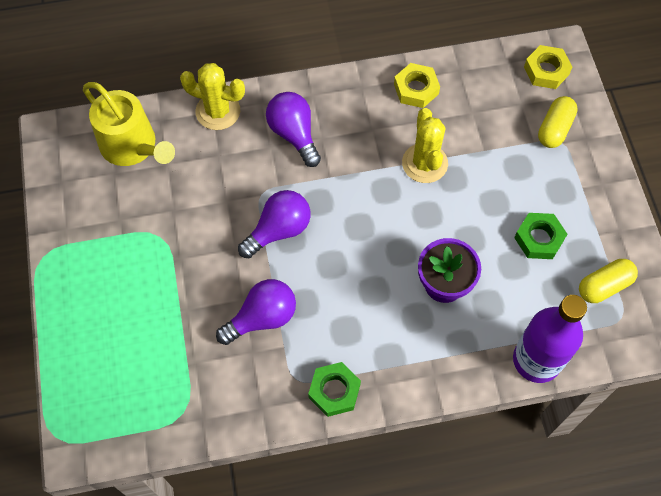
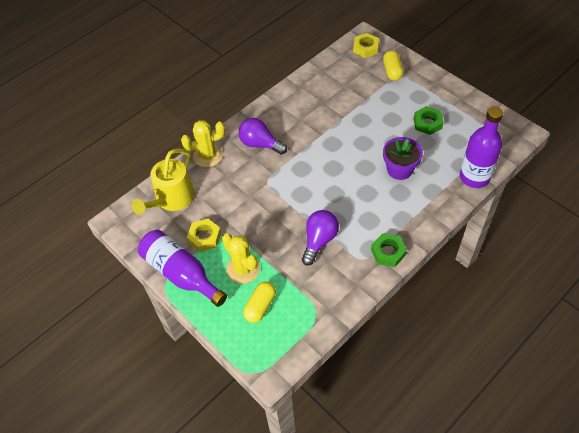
camera: 30 degrees left, 10 degrees down
yellow watering can [83,82,175,166] -> yellow watering can turned 105 degrees clockwise [132,149,195,215]
purple light bulb [238,190,311,258] -> none
yellow nut [394,63,440,108] -> yellow nut moved to [187,219,221,252]
yellow cactus [402,108,448,183] -> yellow cactus moved to [222,233,260,284]
yellow capsule [579,259,638,303] -> yellow capsule moved to [243,282,276,323]
none -> purple bottle [138,230,227,307]

